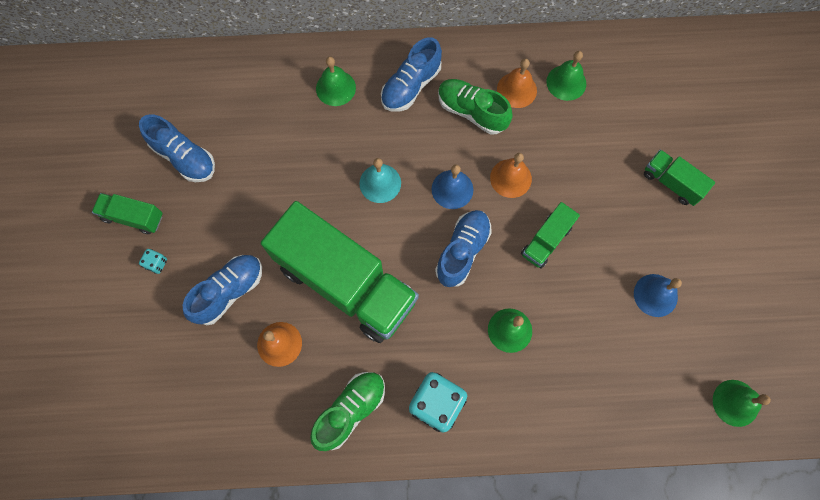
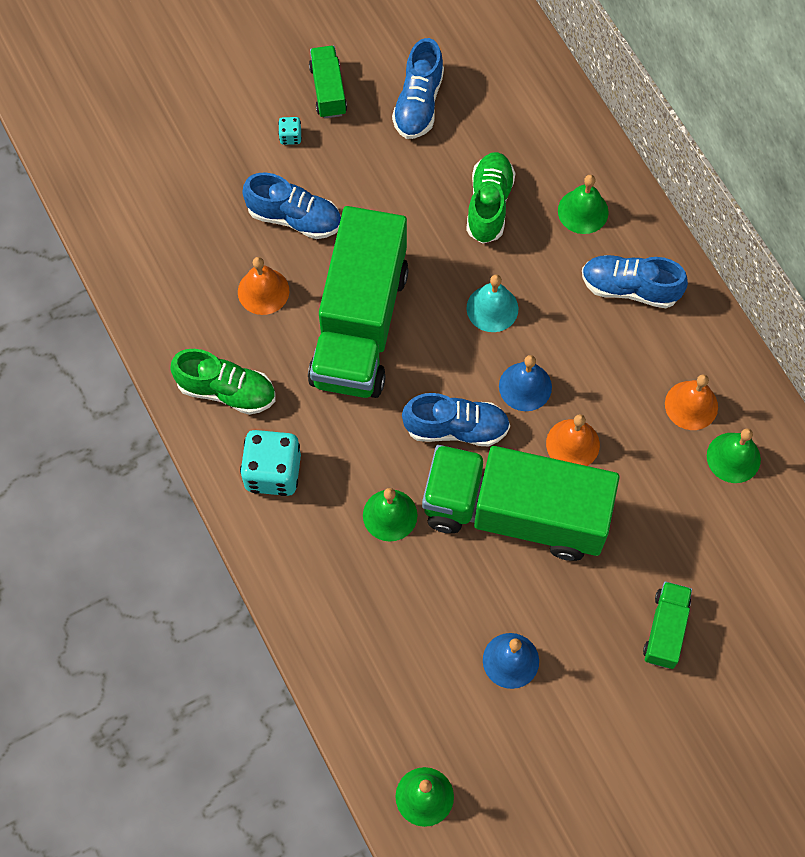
camera: 65 degrees right, 5 degrees down
green shoe [438,79,513,134] -> green shoe moved to [466,152,516,244]
green truck [521,202,580,269] -> green truck [422,445,620,561], size x2.28

